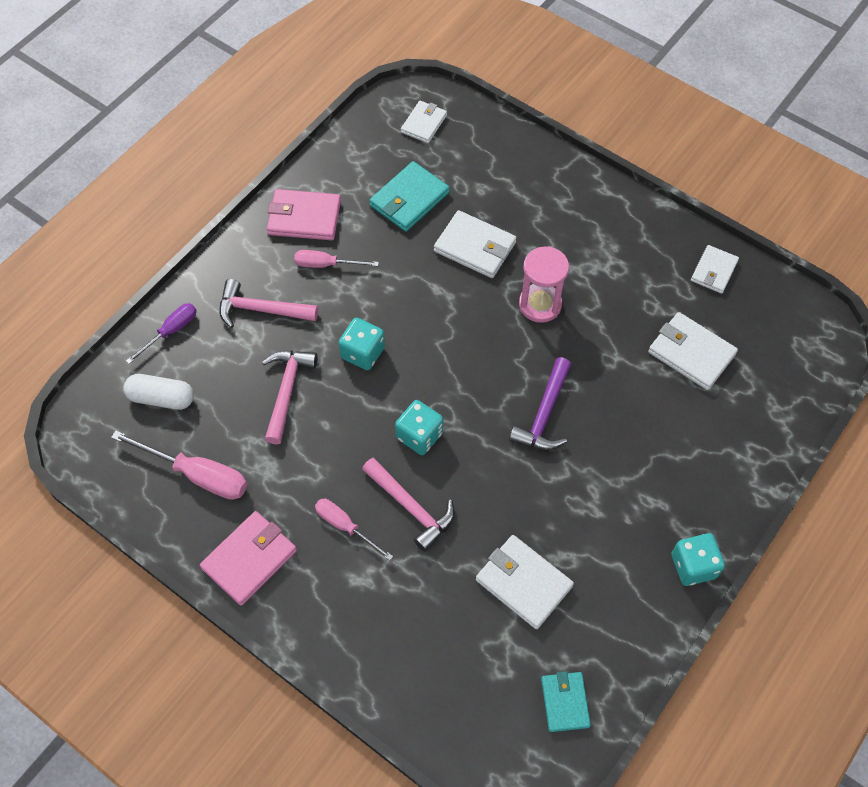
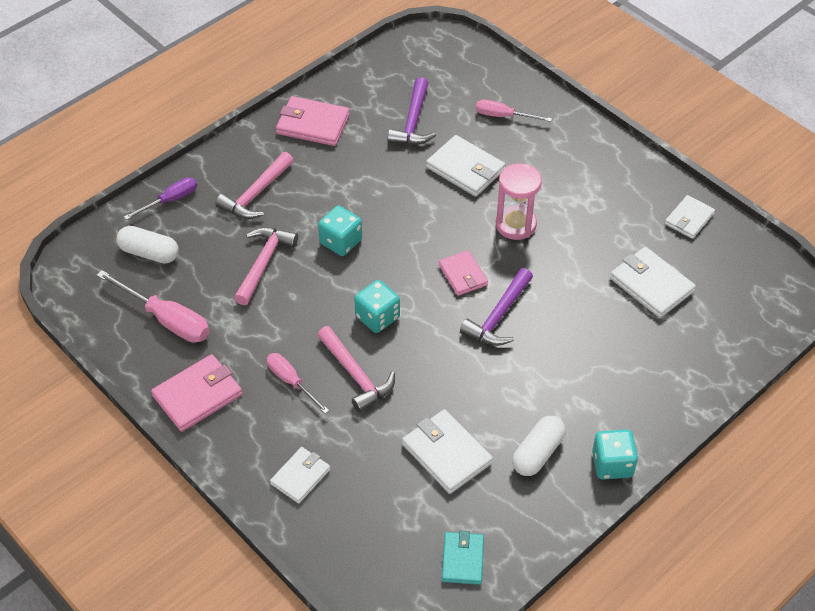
camera: 10 degrees right, 10 degrees down
pink hammer [219,279,318,328] -> pink hammer turned 75 degrees counterclockwise [215,152,294,219]
pink screwdriver [294,250,379,268] -> pink screwdriver moved to [476,99,552,122]
turquoise wallet [369,161,450,232] -> purple hammer [388,77,436,145]
white wallet [401,101,447,143] -> white wallet moved to [270,447,330,503]
none -> pink wallet [439,250,488,296]
none -> white capsule [512,416,566,476]

